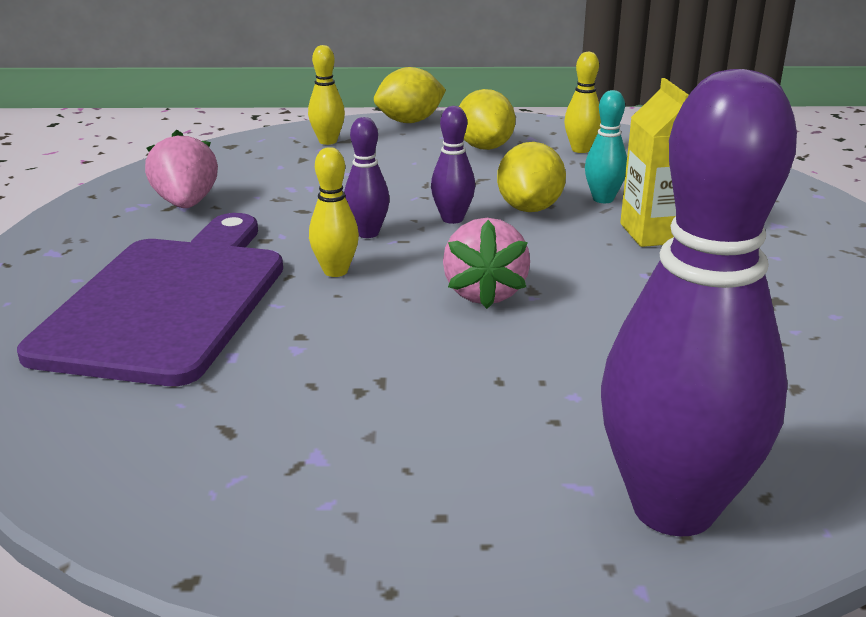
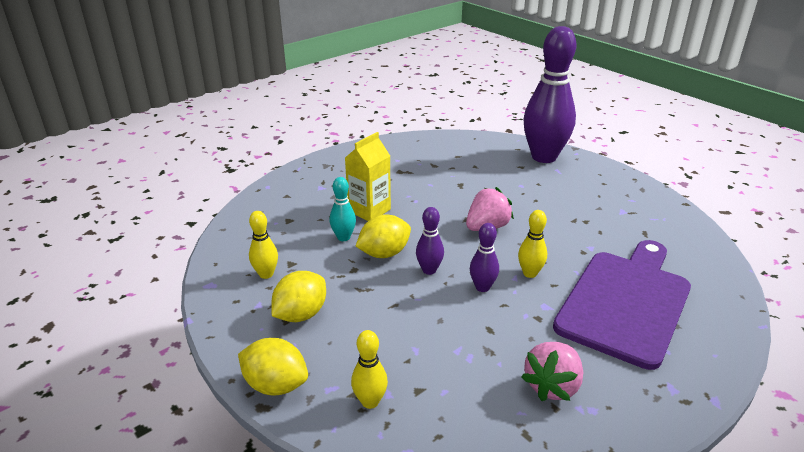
camera: 130 degrees left, 5 degrees up
purple cutting board [17,213,283,386] -> purple cutting board turned 150 degrees clockwise [553,240,691,370]

